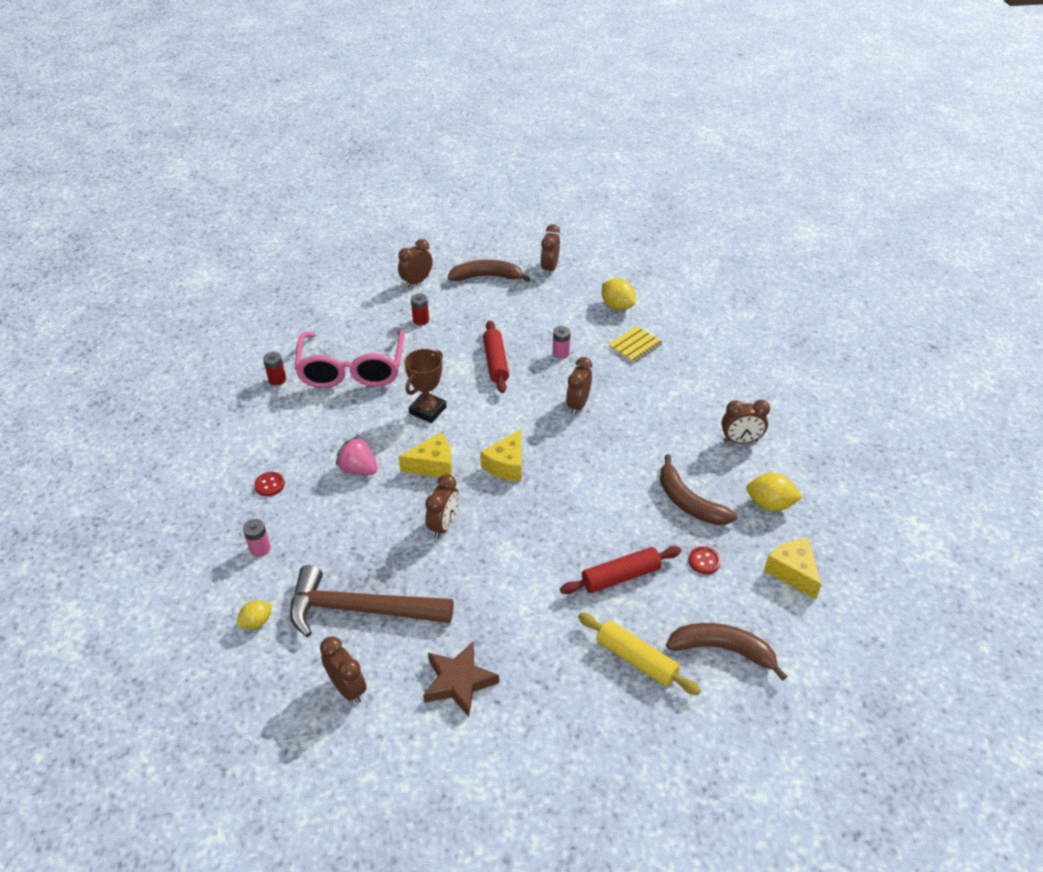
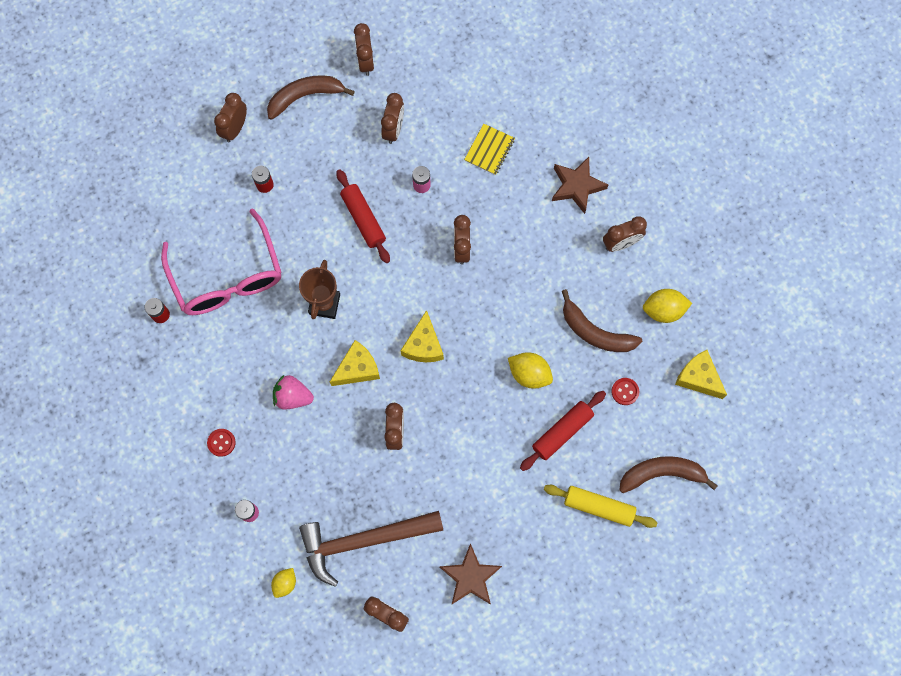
camera: 20 degrees left, 30 degrees up
yellow lemon [602,278,636,310] -> yellow lemon moved to [508,352,553,389]
none -> brown clock [381,93,404,144]
none -> brown star [552,157,608,214]

